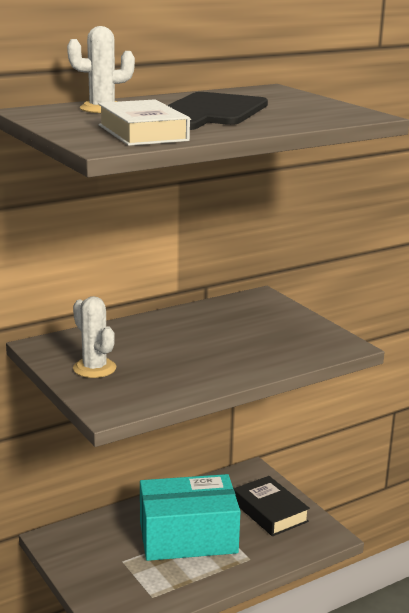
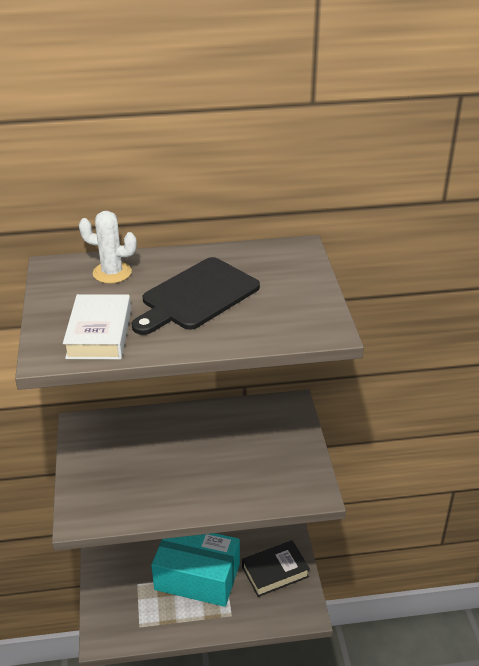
camera: 25 degrees right, 15 degrees up
white cactus [73,296,116,378] -> none
black book [234,476,310,536] -> black book turned 75 degrees clockwise [242,540,310,597]

